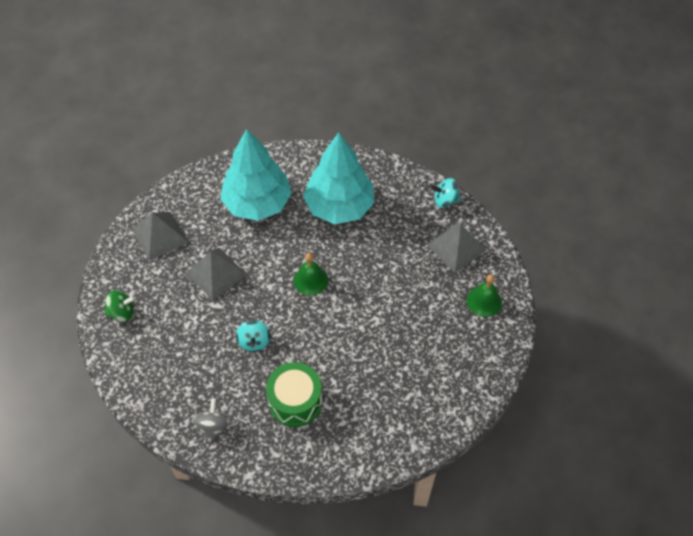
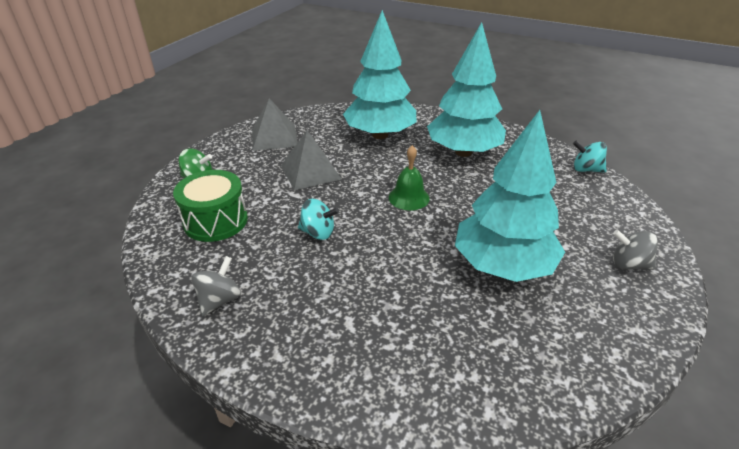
camera: 20 degrees right, 20 degrees down
turquoise spinning top [236,320,271,351] -> turquoise spinning top turned 90 degrees counterclockwise [298,199,339,240]
green drum [266,362,322,427] -> green drum moved to [173,170,248,242]
grey pyramid [426,222,486,273] -> none
green bell [467,274,502,317] -> grey spinning top [613,230,658,270]
none -> turquoise tree [455,110,565,282]

